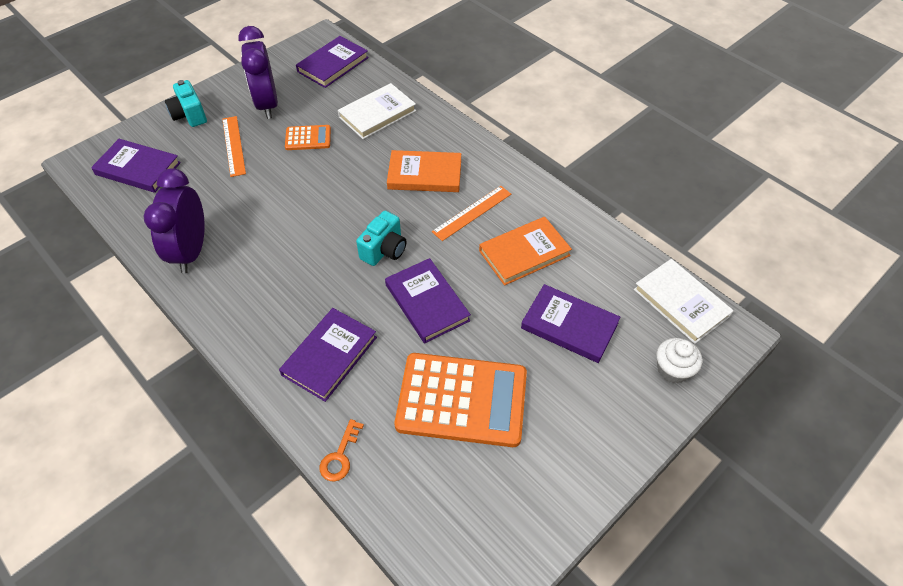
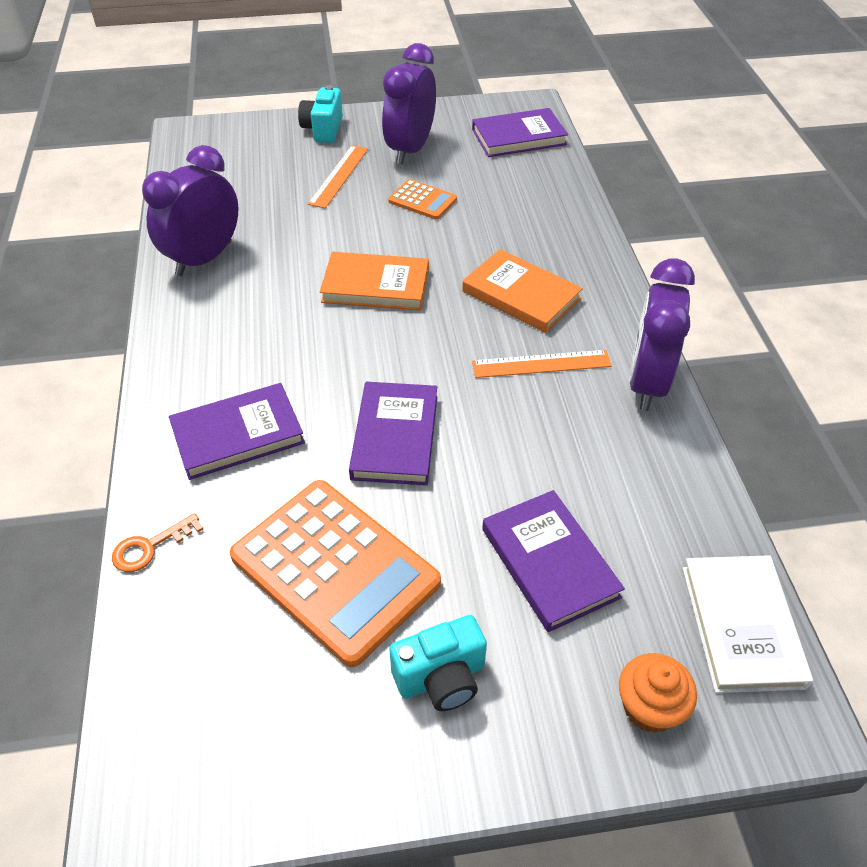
camera: 35 degrees right, 5 degrees down
purple book [91,139,181,193] -> none
white book [338,83,416,139] -> none
turquoise camera [356,211,407,266] -> turquoise camera moved to [389,615,487,711]
orange book [479,217,572,286] -> orange book moved to [320,252,429,310]
white cupcake [656,338,702,384] -> orange cupcake [619,653,697,733]
none -> purple clock [629,258,695,411]

